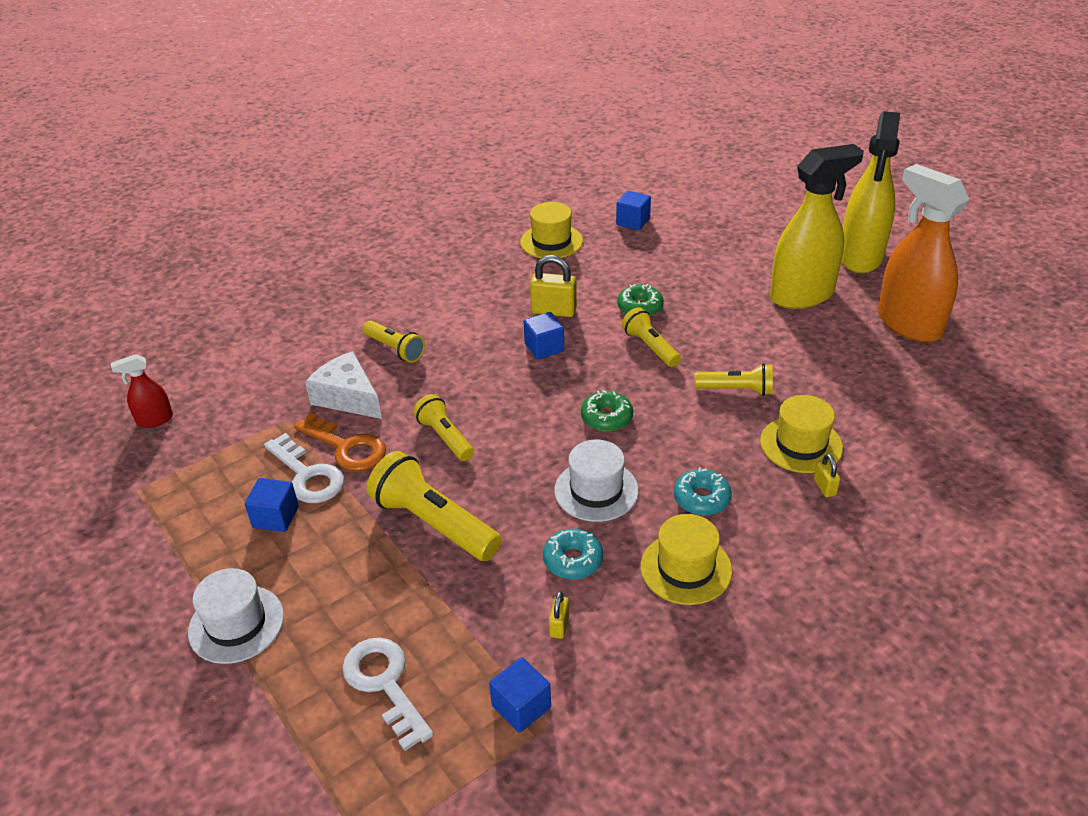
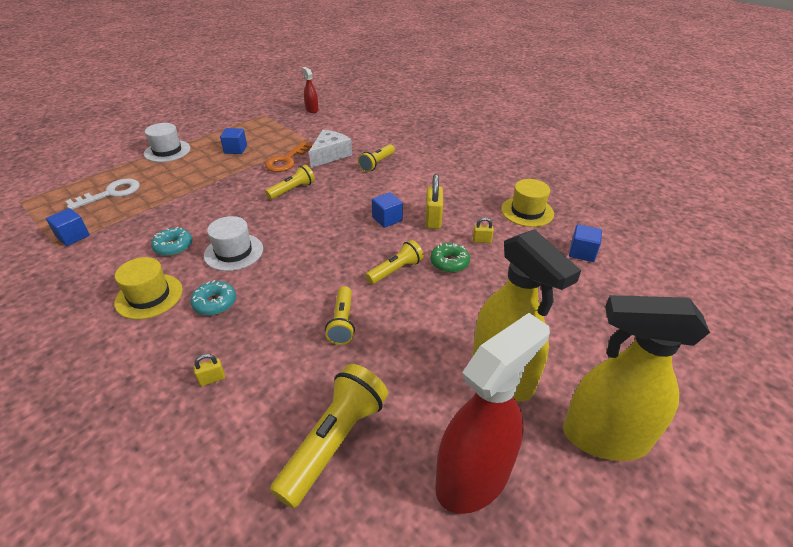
camera: 80 degrees right, 0 degrees up
white key [264,433,344,503] -> none
yellow flashlight [367,451,501,561] -> yellow flashlight moved to [270,364,388,509]
yellow padlock [549,591,569,639] -> yellow padlock moved to [473,217,494,243]
green donut [581,390,633,431] -> none
yellow hat [760,395,843,473] -> none
orange spray bottle [878,164,969,342] -> red spray bottle [436,313,550,514]

